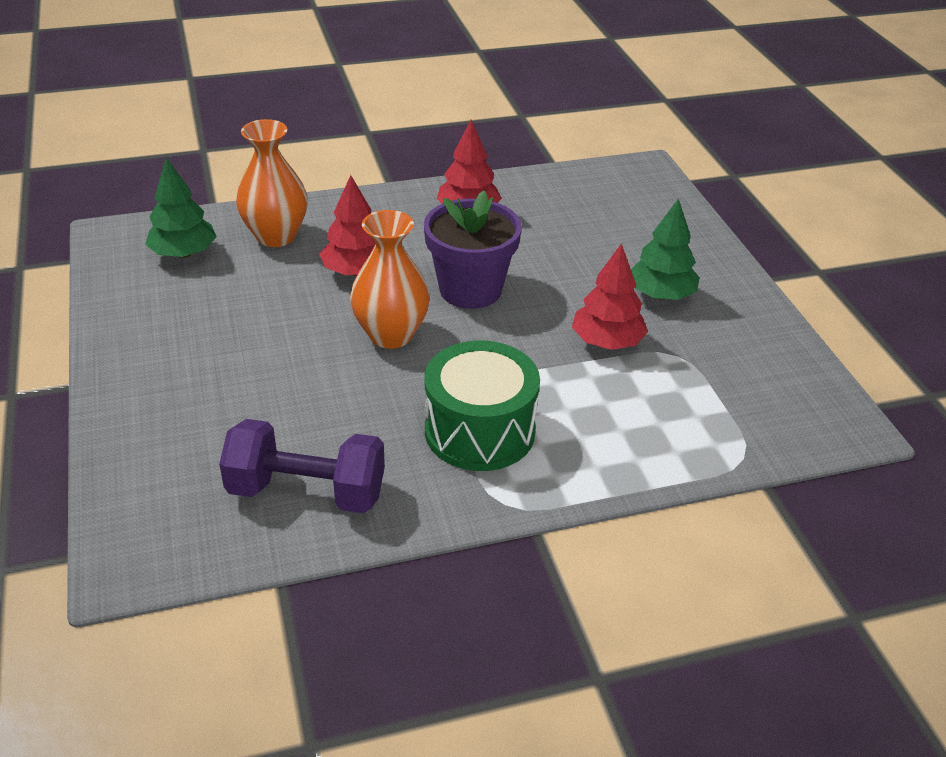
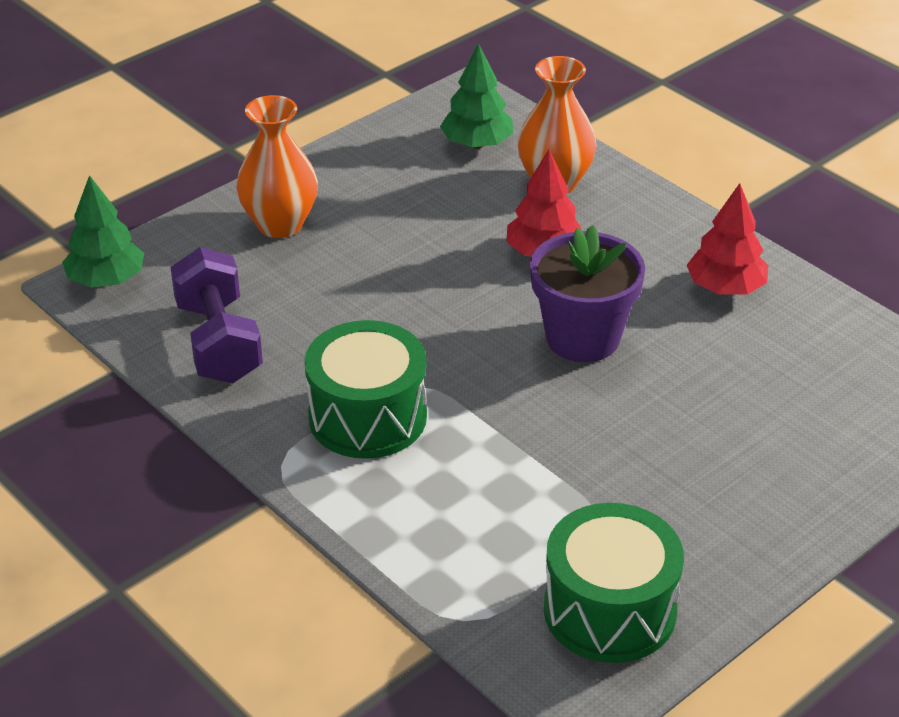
camera: 65 degrees right, 0 degrees up
orange vase [350,210,430,349] -> orange vase moved to [236,95,318,238]
red tree [572,243,648,350] -> none
green tree [631,198,700,300] -> green tree moved to [62,175,144,288]
none -> green drum [544,503,684,663]

